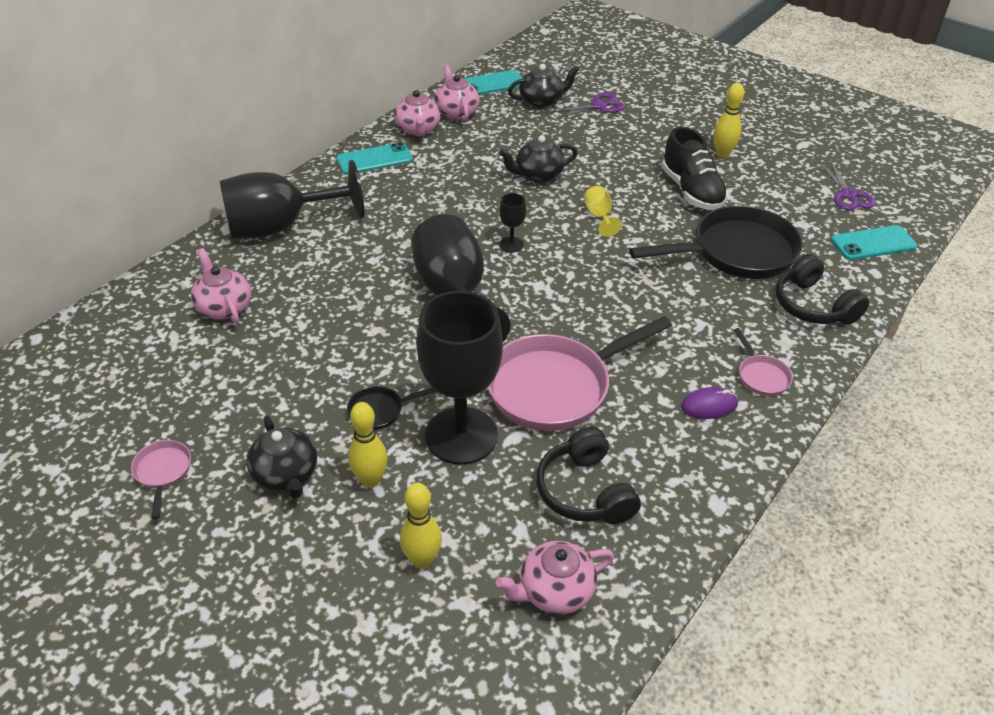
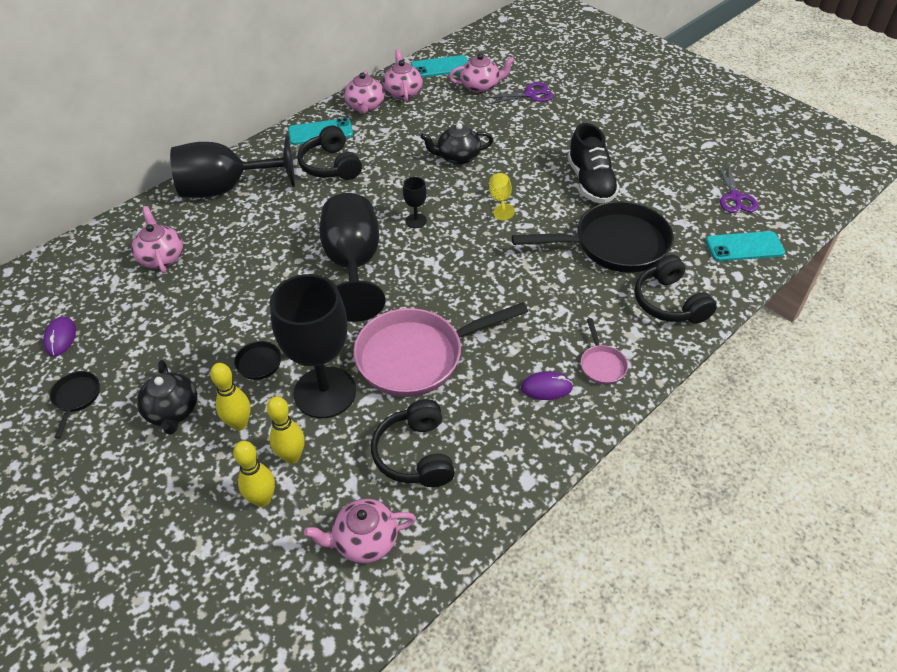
camera: 10 degrees right, 5 degrees up
pink pan [131,440,191,519] -> black pan [50,371,100,439]
black teapot [508,64,579,108] -> pink teapot [449,54,515,93]
yellow bowling pin [714,83,744,158] -> yellow bowling pin moved to [267,396,305,464]
none -> purple mouse [43,316,76,356]
none -> black headphones [298,125,362,180]

